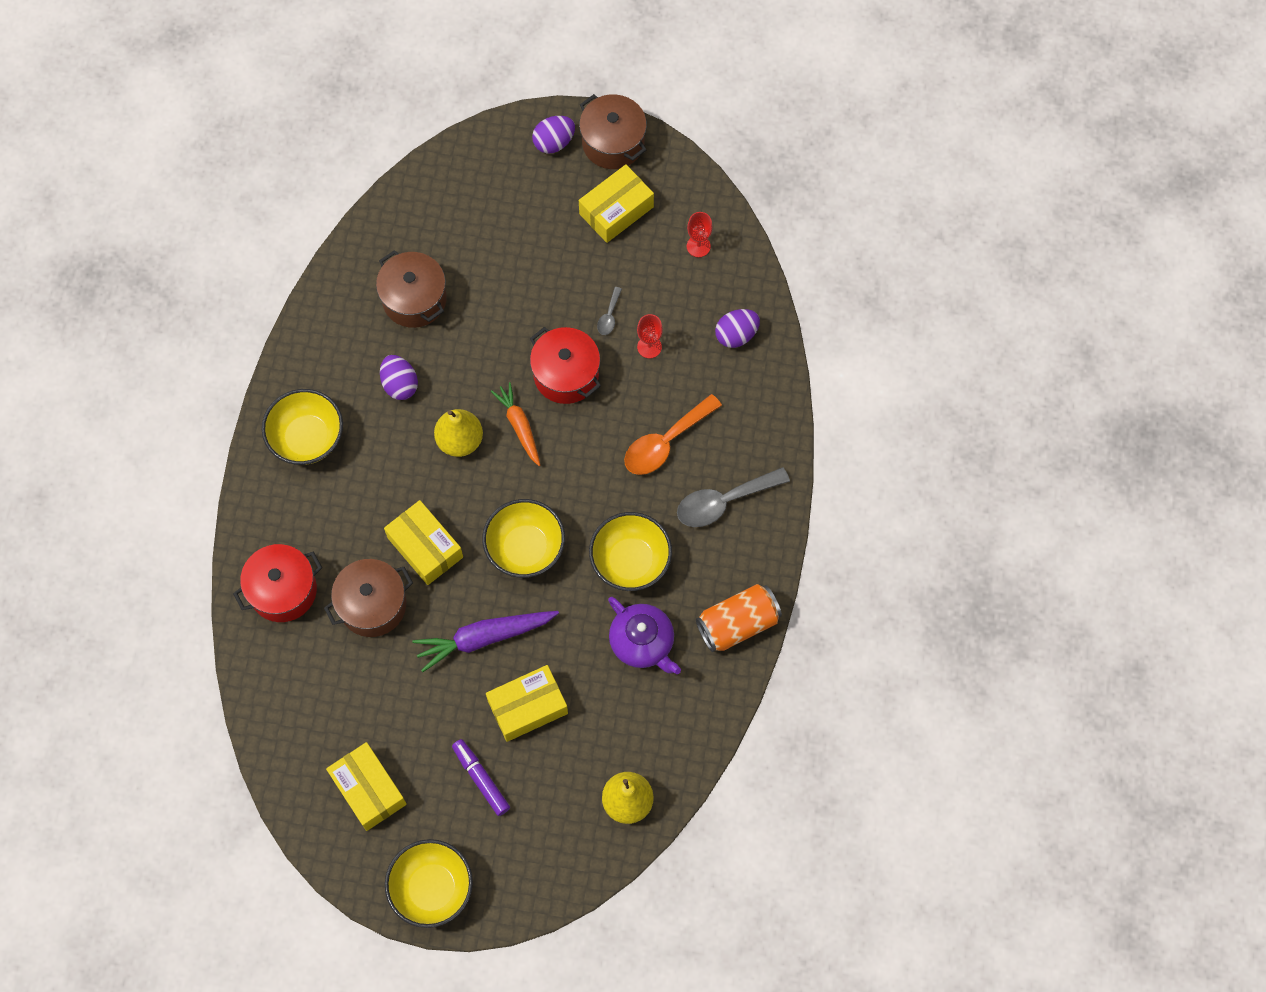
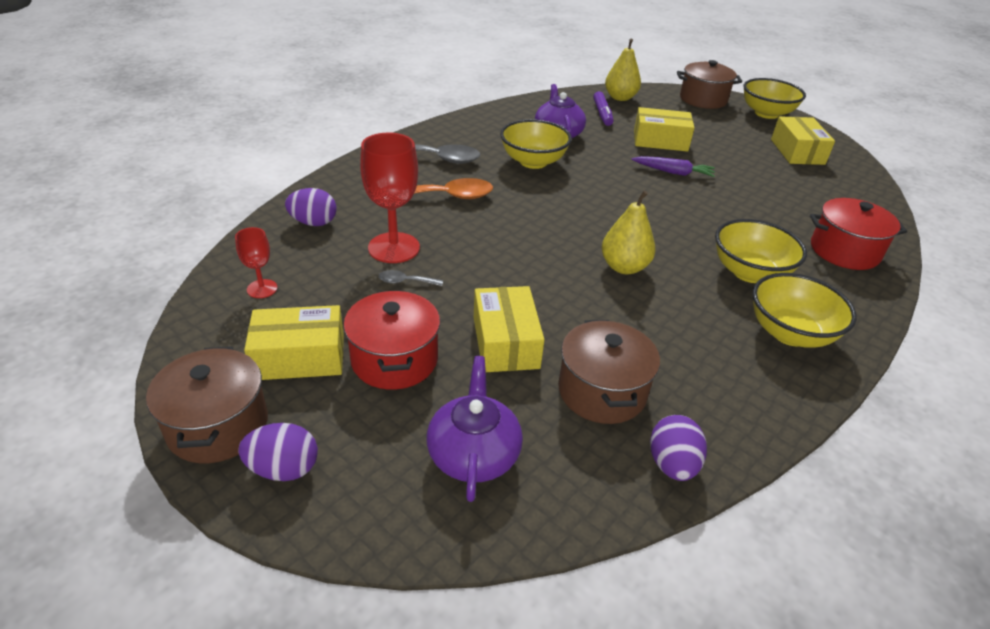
camera: 150 degrees left, 30 degrees down
brown pot [324,559,413,637] -> brown pot moved to [677,60,742,109]
purple egg [380,355,418,400] -> purple egg moved to [650,415,707,481]
yellow box [384,500,463,585] -> yellow box moved to [474,286,545,372]
purple carrot [412,611,559,672] -> purple carrot [631,156,715,177], size x0.66
purple marker [452,739,510,816] -> purple marker moved to [593,91,613,126]
yellow bowl [482,499,565,578] -> yellow bowl moved to [715,219,807,283]
orange carrot [491,382,540,466] -> none
red pot [530,327,601,404] -> red pot moved to [343,290,440,390]
grey spoon [597,287,622,335] -> grey spoon turned 135 degrees counterclockwise [378,270,443,286]
red goblet [637,314,663,358] -> red goblet [360,133,420,263], size x1.92
orange can [696,584,782,652] -> none
none -> purple teapot [427,356,523,502]

